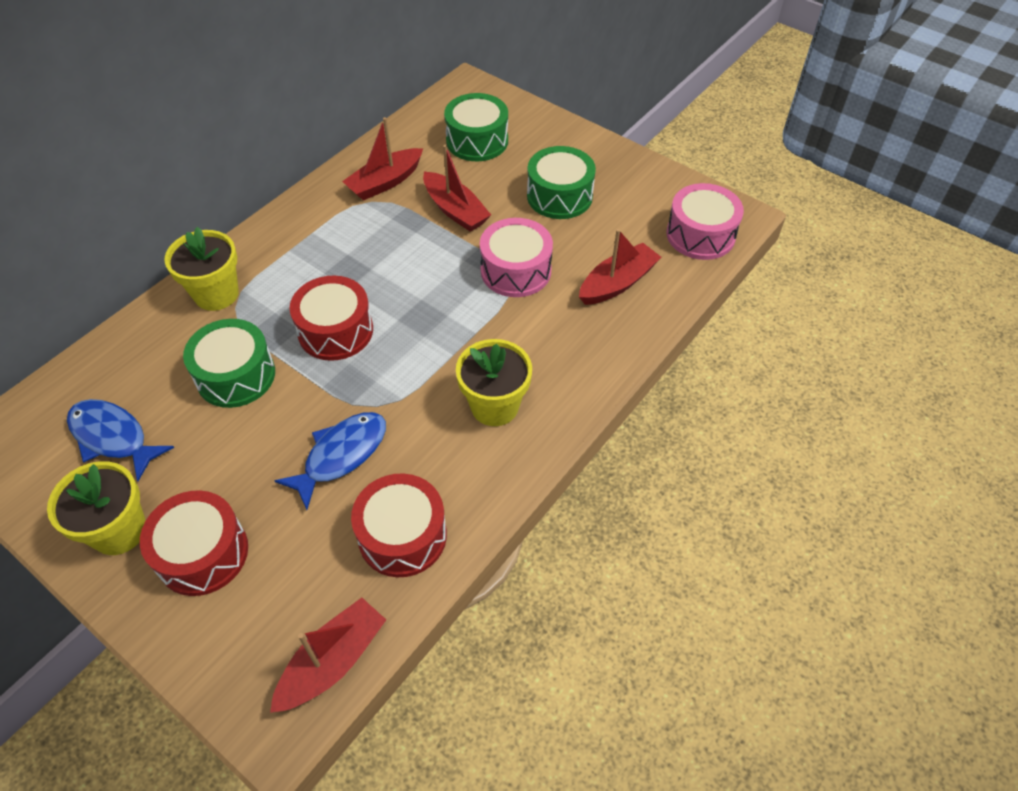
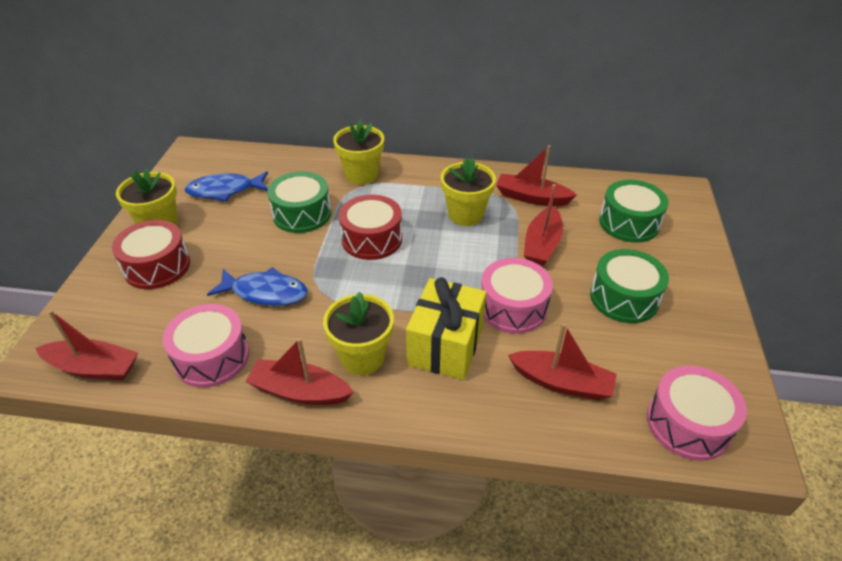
camera: 60 degrees right, 10 degrees down
blue fish [67,399,174,481] -> blue fish turned 105 degrees counterclockwise [184,171,268,202]
red drum [351,473,447,577] -> pink drum [163,304,249,388]
none -> red boat [245,338,354,405]
none -> yellow gift [406,277,486,380]
none -> yellow flower pot [441,158,496,226]

